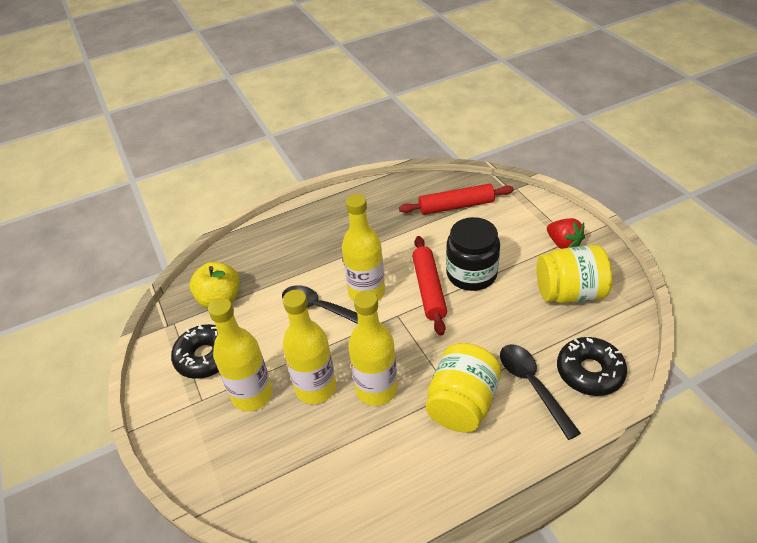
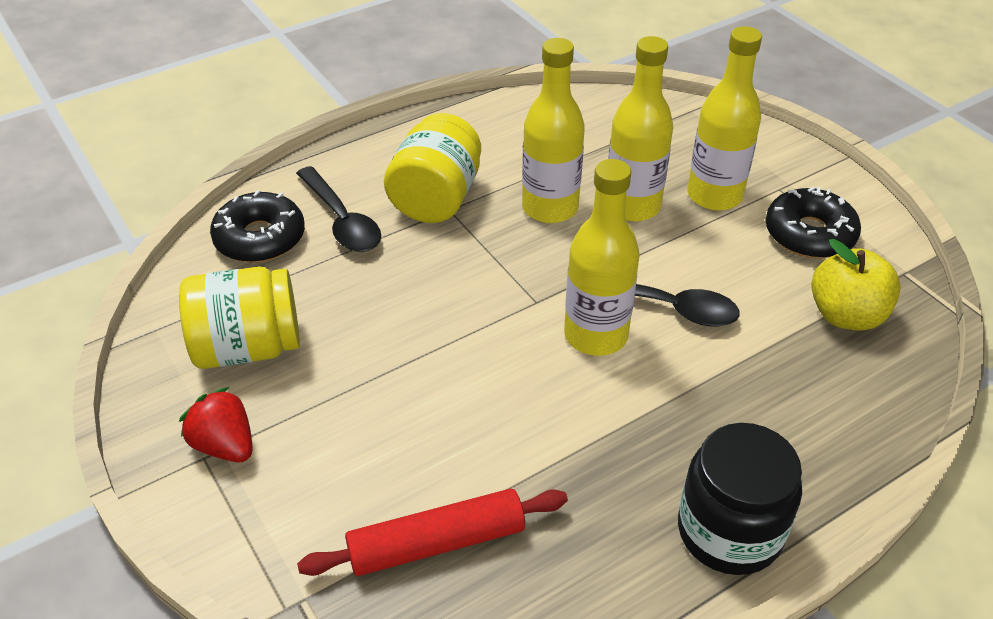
camera: 170 degrees right, 0 degrees up
red rolling pin [412,236,447,335] -> none
black jar [446,217,500,291] -> black jar moved to [678,423,802,575]

